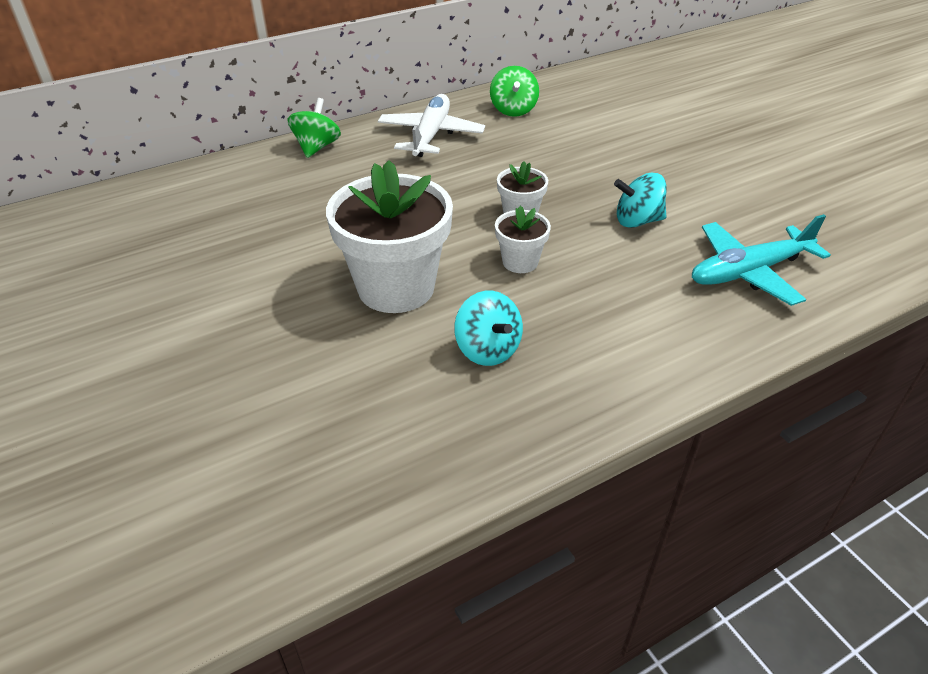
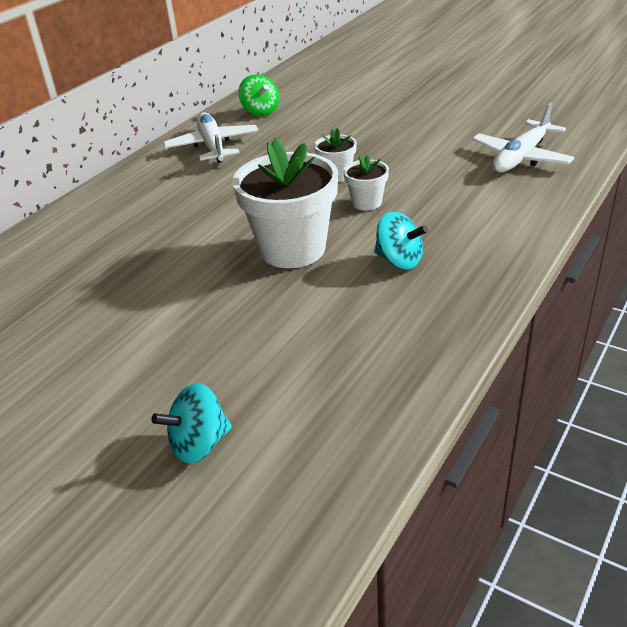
camera: 25 degrees left, 5 degrees down
green spinning top [287,98,341,158] -> none
turquoise spinning top [614,173,667,228] -> turquoise spinning top moved to [151,383,232,464]
turquoise plane [692,214,831,306] -> white plane [472,102,574,173]

